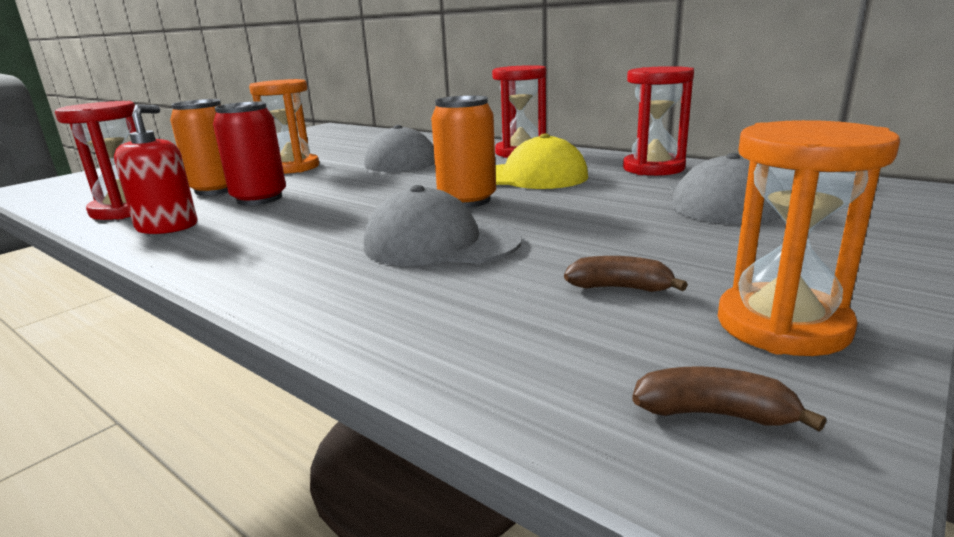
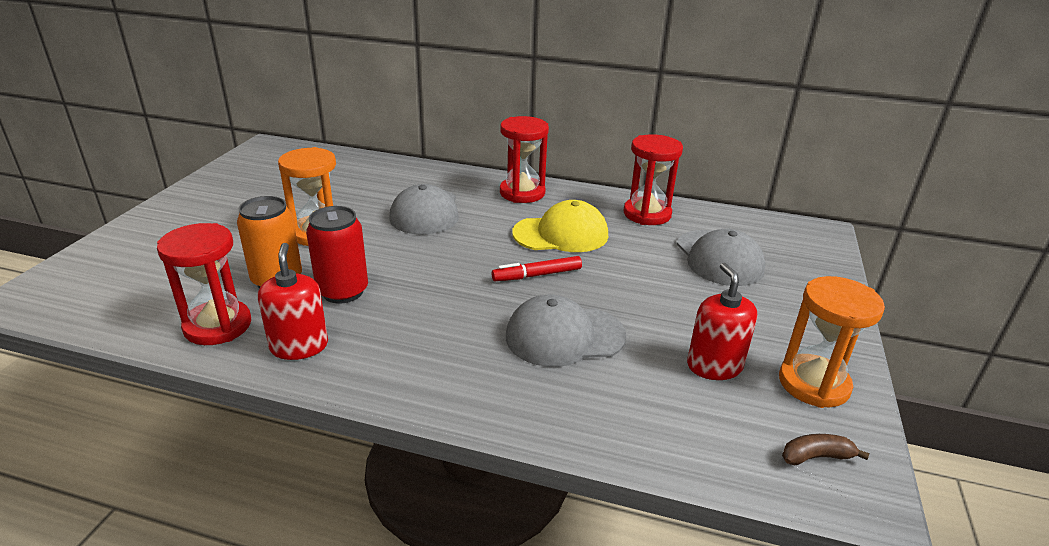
camera: 25 degrees left, 10 degrees up
orange can [431,95,496,208] -> red marker [491,256,582,281]
brown banana [564,256,688,292] -> red soap dispenser [687,263,757,380]

